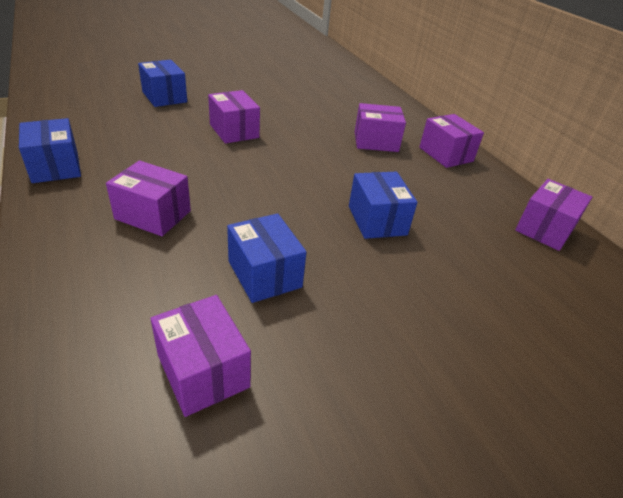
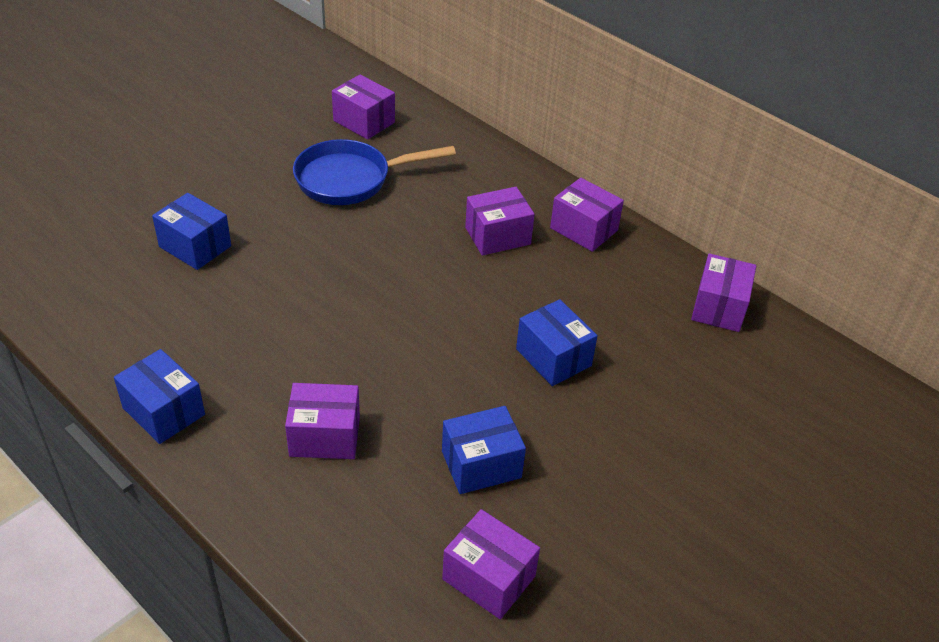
camera: 20 degrees left, 5 degrees up
purple box [208,90,260,144] -> purple box moved to [332,75,395,140]
blue box [227,213,307,303] -> blue box turned 60 degrees counterclockwise [442,406,526,494]
none -> blue pan [293,139,456,205]

